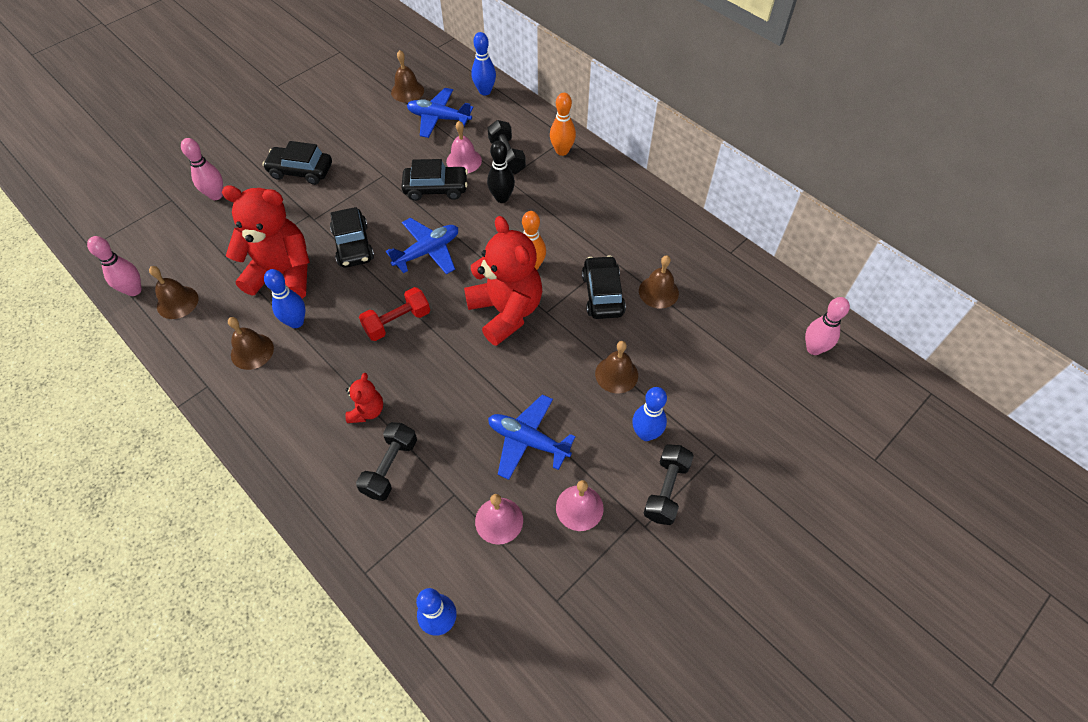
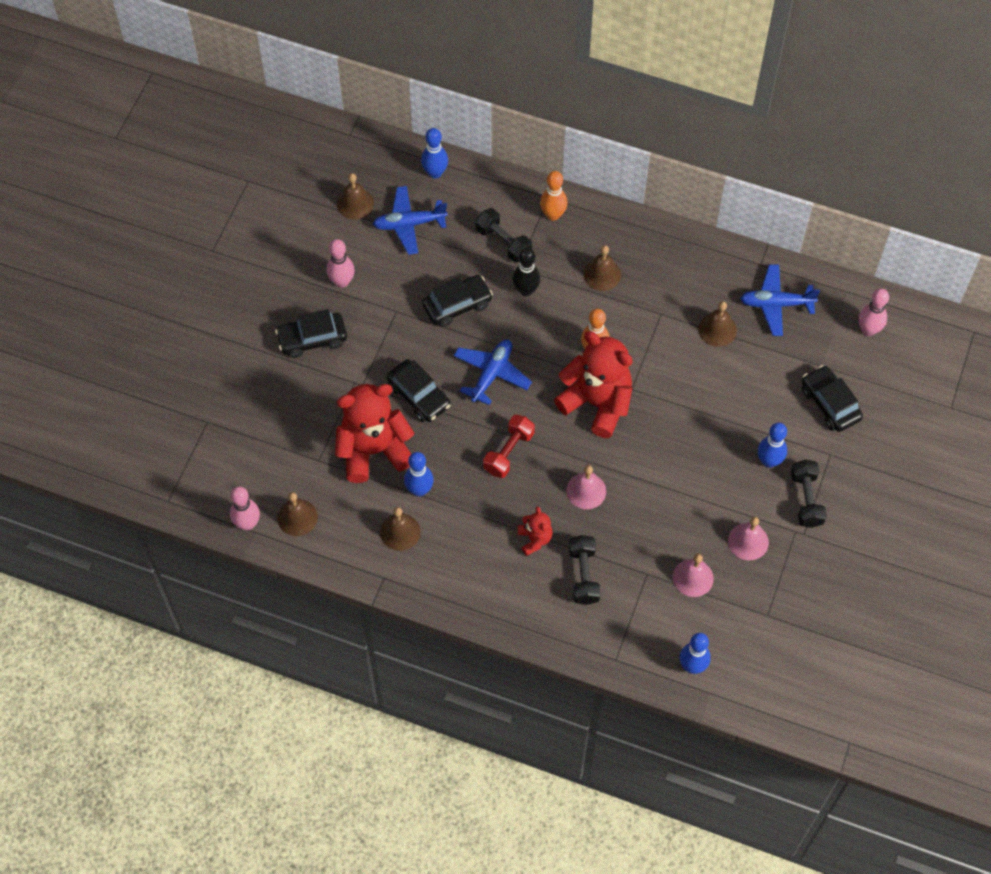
camera: 25 degrees left, 5 degrees up
pink bowling pin [181,138,223,200] -> pink bowling pin moved to [327,239,355,288]
pink bell [446,121,482,173] -> pink bell moved to [566,465,606,509]
blue plane [488,394,576,480] -> blue plane moved to [740,264,820,336]
black car [582,255,626,319] -> black car moved to [802,365,863,432]
brown bell [595,341,638,394] -> brown bell moved to [583,245,621,291]

